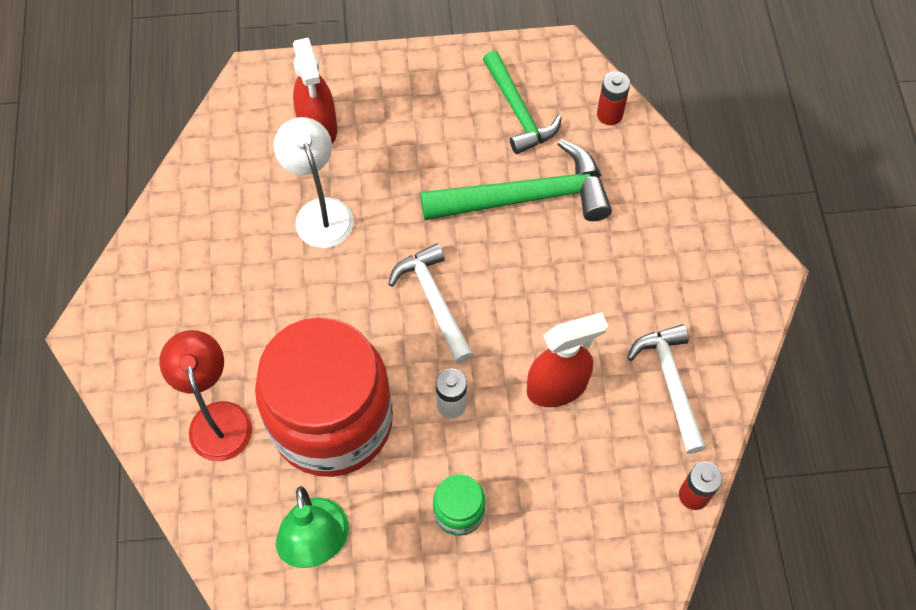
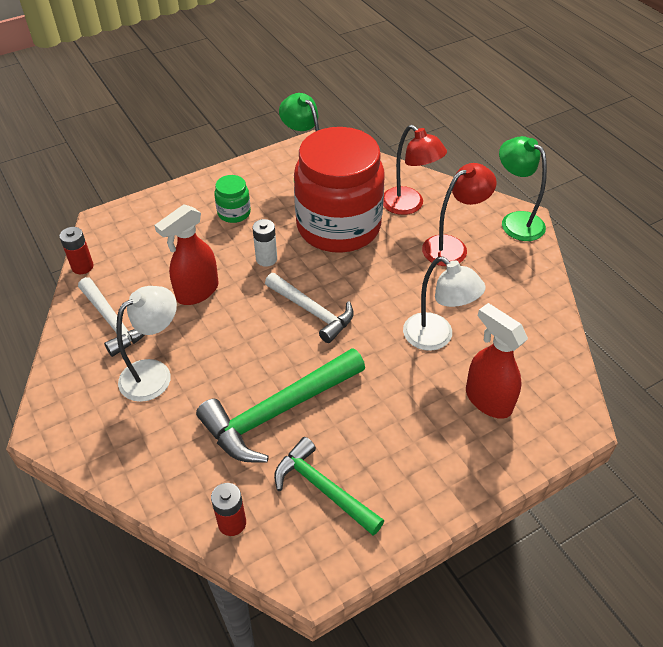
camera: 155 degrees right, 15 degrees down
none -> white lamp [116,286,177,402]
none -> red lamp [422,163,497,266]
none -> green lamp [499,136,547,241]

